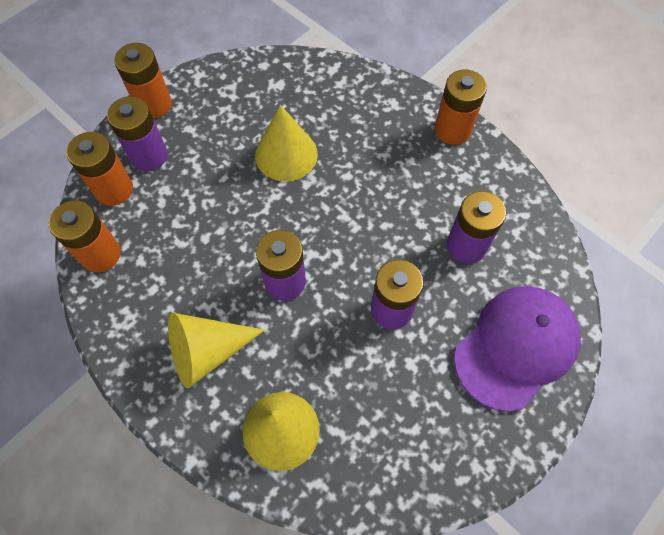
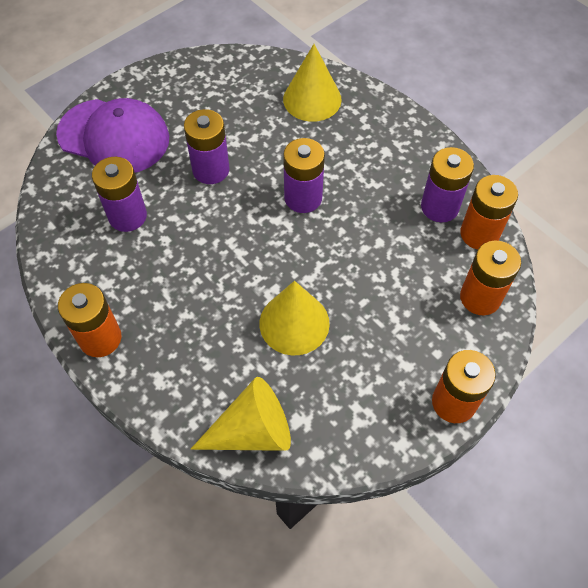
camera: 175 degrees left, 5 degrees down
purple battery [107,96,168,171] -> purple battery moved to [421,147,474,222]
yellow cone [168,313,265,388] -> yellow cone moved to [191,377,291,451]
purple cap [454,286,581,412] -> purple cap turned 120 degrees counterclockwise [56,98,169,173]

